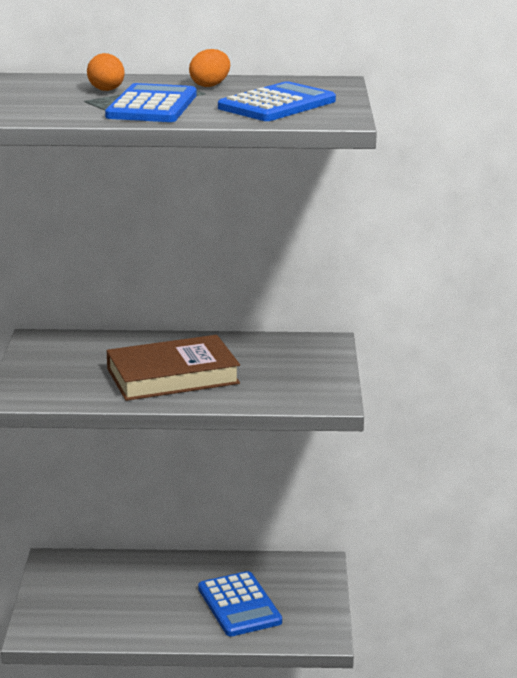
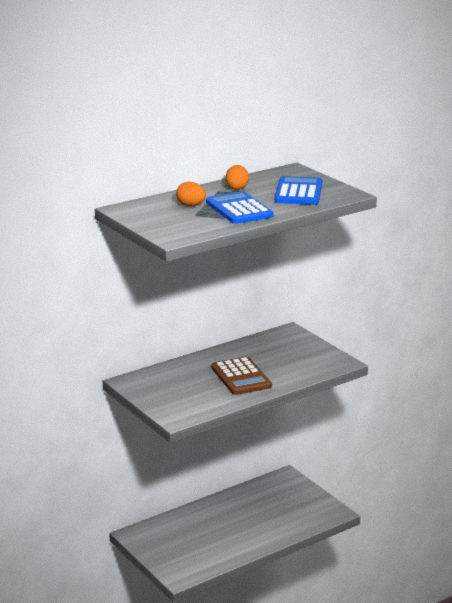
camera: 35 degrees left, 0 degrees up
brown book [107,335,240,401] -> brown calculator [211,357,272,395]
blue calculator [198,571,282,636] -> none

